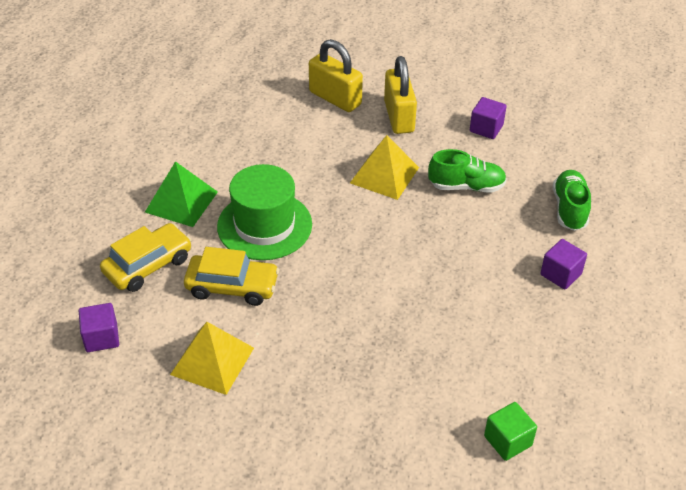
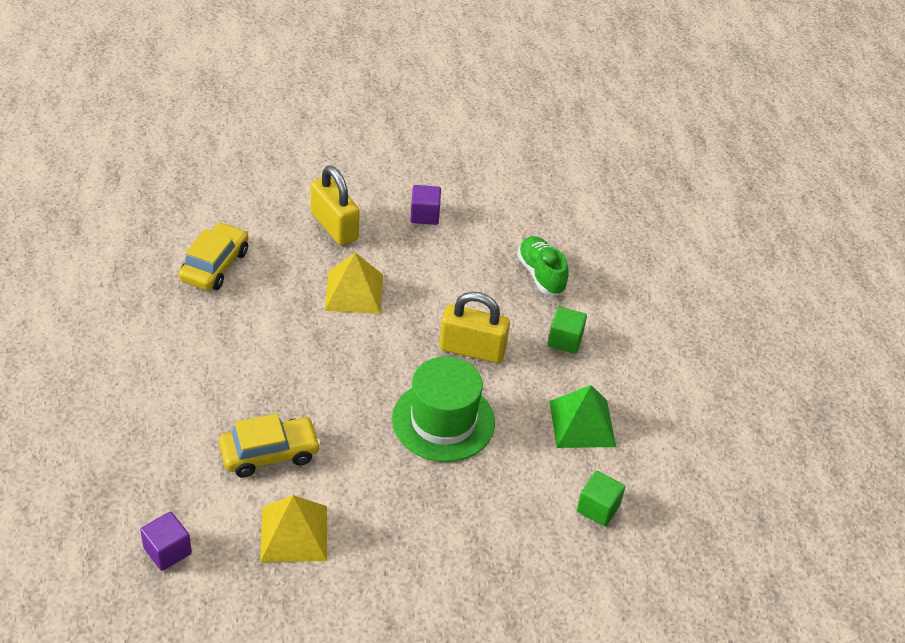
camera: 30 degrees left, 0 degrees up
yellow car [100,223,192,292] -> yellow car moved to [179,222,248,290]
green pyramid [145,161,218,227] -> green pyramid moved to [549,385,616,448]
green hat [217,164,312,260] -> green hat moved to [392,357,495,462]
yellow padlock [309,39,363,112] -> yellow padlock moved to [439,292,510,363]
green shoe [428,149,507,193] -> none
purple cube [540,239,587,290] -> green cube [548,307,587,354]

